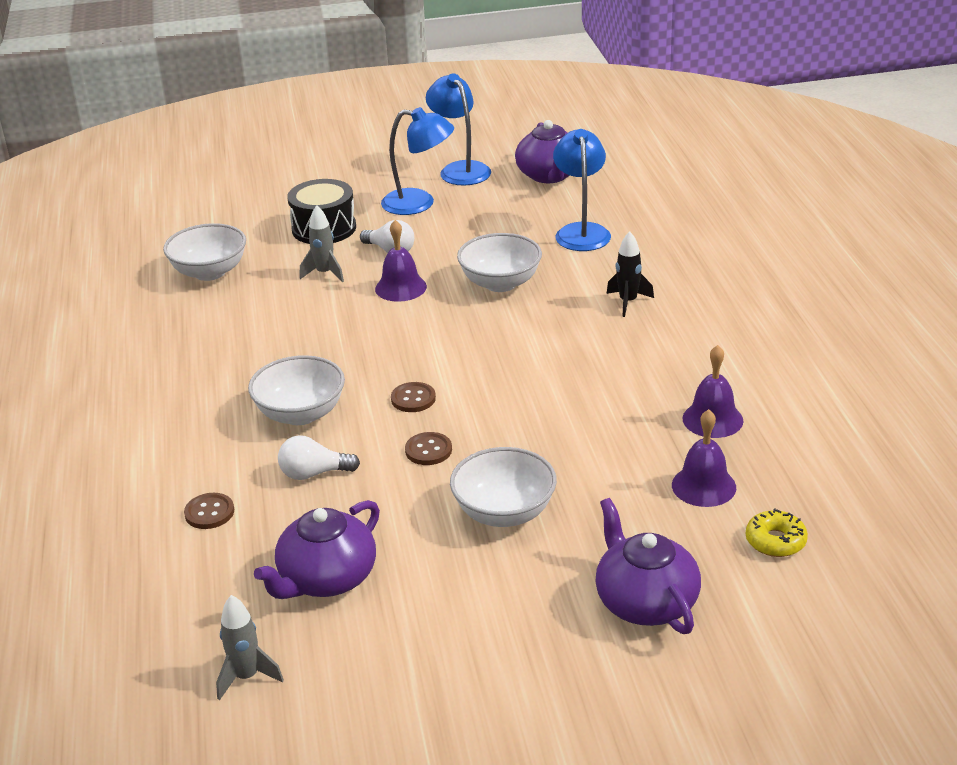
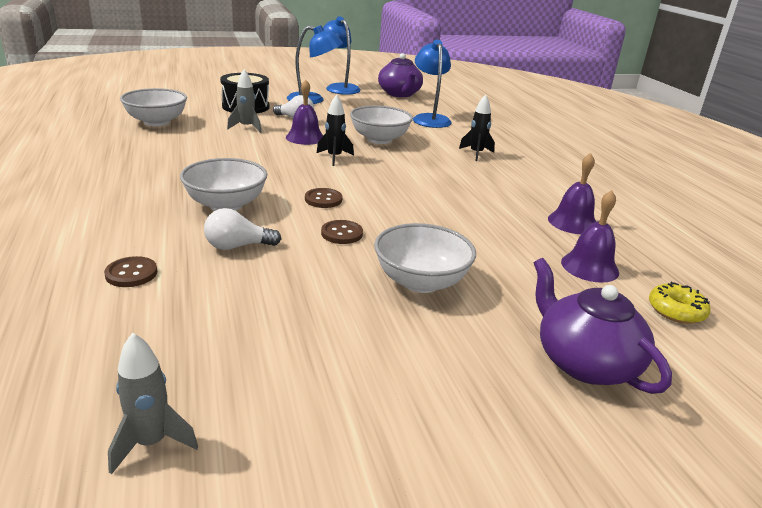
camera: 10 degrees left, 5 degrees down
purple teapot [254,500,380,599] -> none
none -> black rocket [317,95,354,166]

